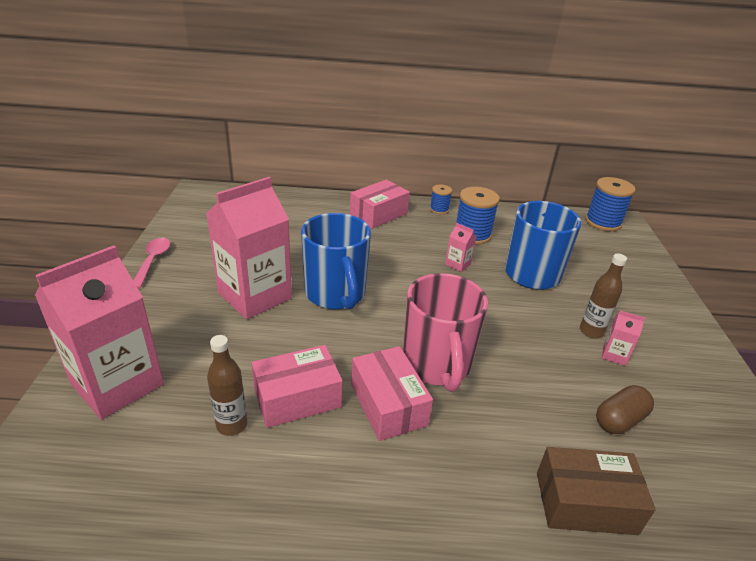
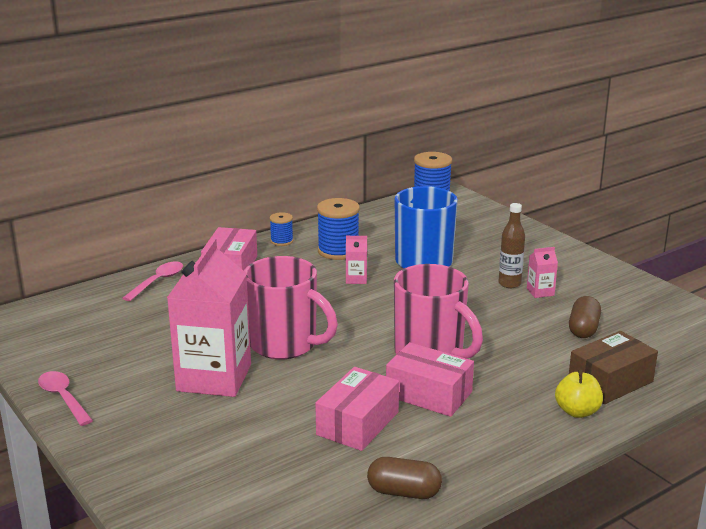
camera: 35 degrees left, 10 degrees down
pink carton [35,245,164,420] -> none
brown bottle [207,335,247,436] -> none
blue mug [301,213,371,310] -> pink mug [244,256,338,359]
none -> pink spoon [123,262,183,301]
none -> brown capsule [367,457,442,499]
none -> yellow apple [555,370,603,418]

